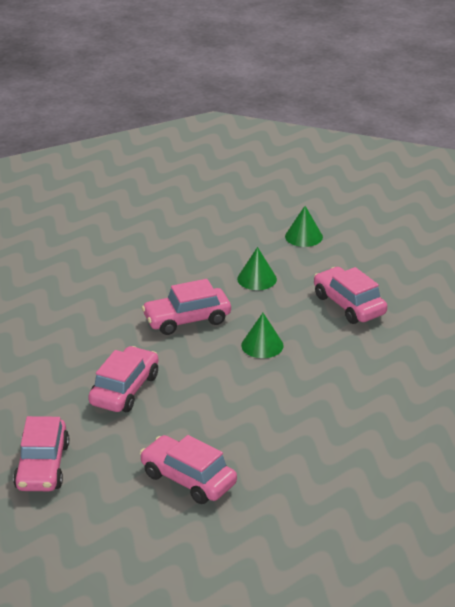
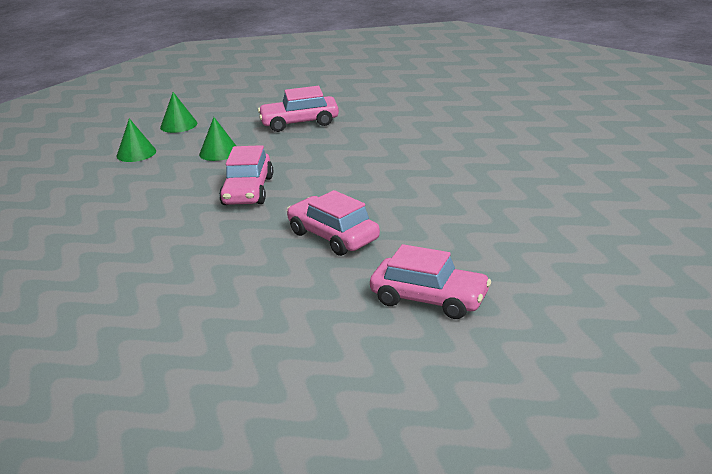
camera: 65 degrees left, 5 degrees down
pink car [140,435,237,504] -> none
green cone [241,313,284,358] -> green cone moved to [116,118,156,162]

